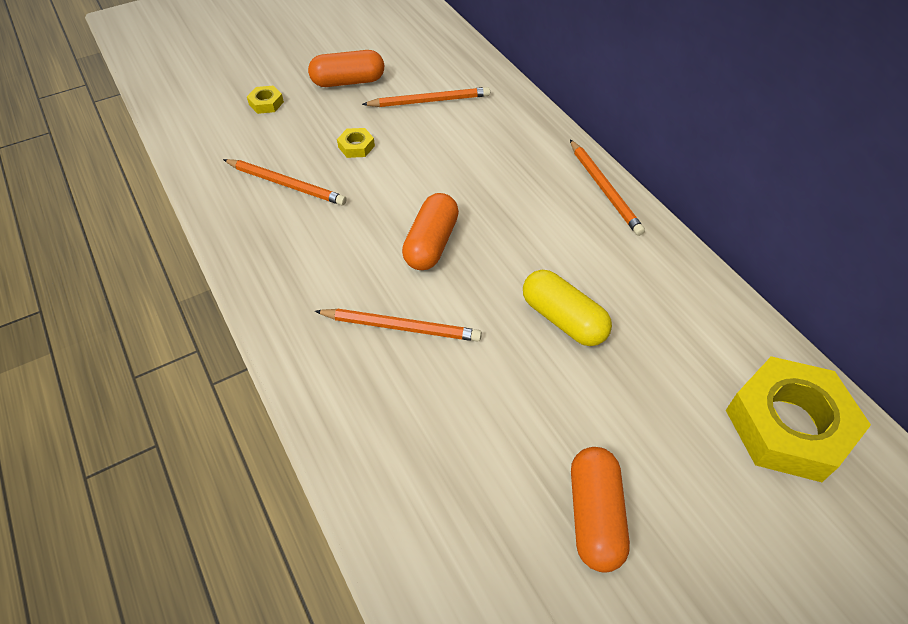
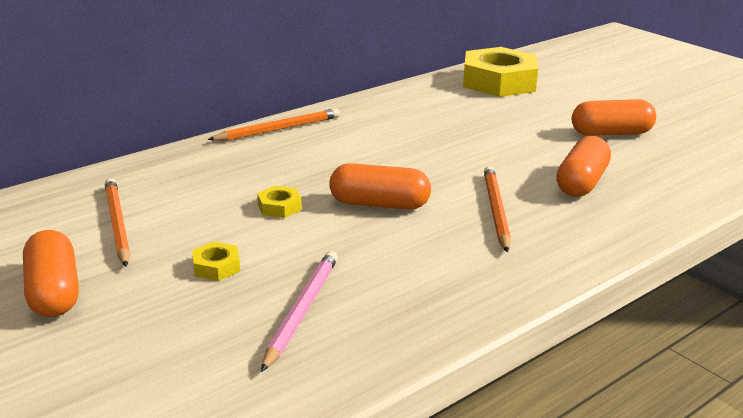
camera: 100 degrees left, 25 degrees down
orange pencil [223,159,347,205] -> pink pencil [261,251,338,372]
yellow nut [247,86,284,114] -> yellow nut moved to [257,186,302,218]
yellow capsule [523,270,612,346] -> none
none -> orange capsule [556,136,611,197]

